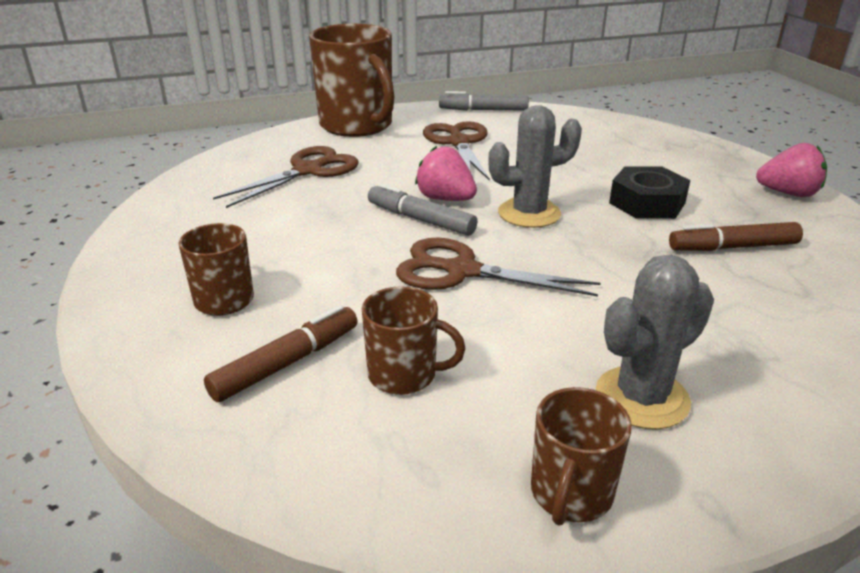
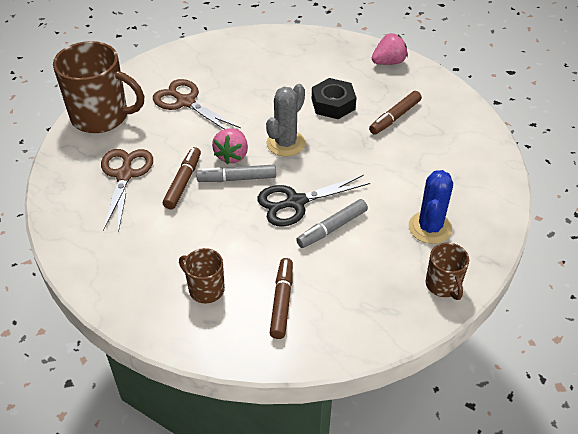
camera: 40 degrees left, 15 degrees up
brown mug [362,286,466,395] -> none
brown scissors [396,237,600,297] -> black scissors [257,175,370,226]
pink strawberry [415,146,477,201] -> pink strawberry turned 75 degrees counterclockwise [212,128,248,164]
grey marker [439,91,529,111] -> grey marker moved to [296,199,368,248]
grey cactus [596,255,714,429] -> blue cactus [409,170,453,244]
none -> brown marker [163,147,201,209]

